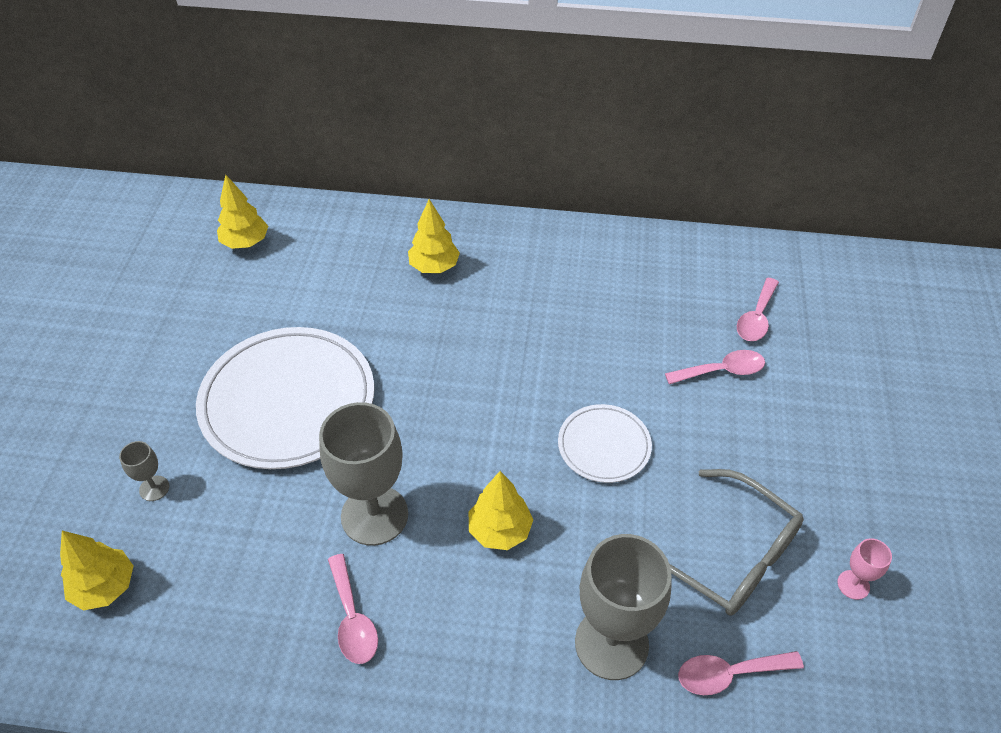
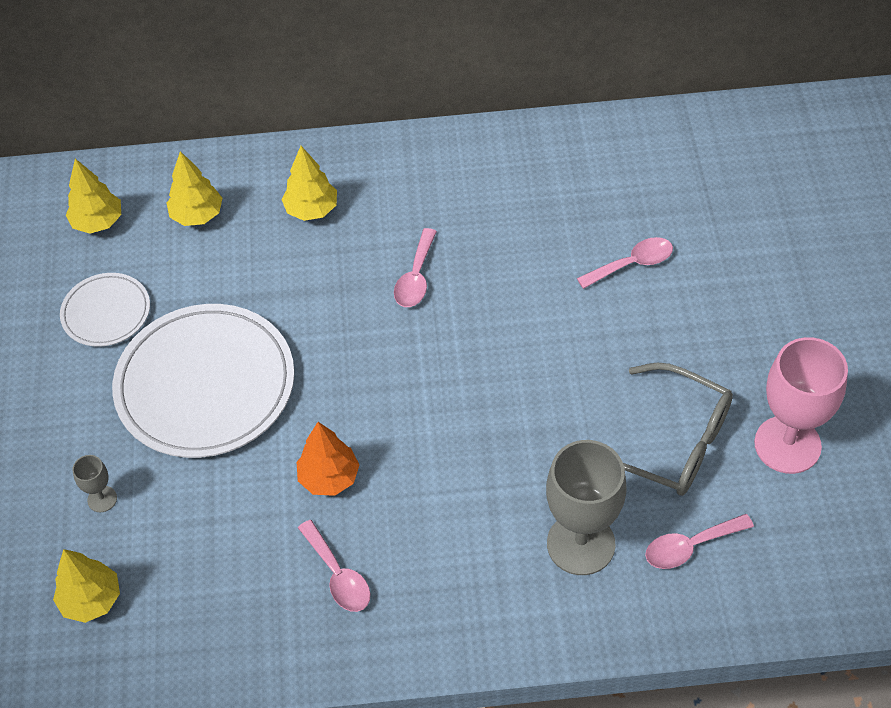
camera: 10 degrees left, 5 degrees up
grey goblet [319,402,408,546] -> orange tree [297,422,360,496]
yellow tree [469,471,533,550] -> yellow tree moved to [167,151,222,226]
white plate [558,404,652,483] -> white plate moved to [60,273,150,347]
pink spoon [737,278,779,341] -> pink spoon moved to [394,228,437,307]
pink goblet [837,538,892,600] -> pink goblet [754,337,848,474], size x2.25

